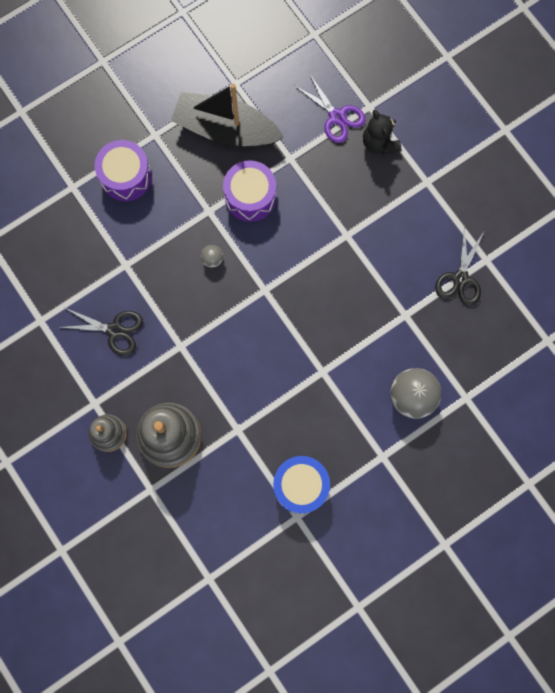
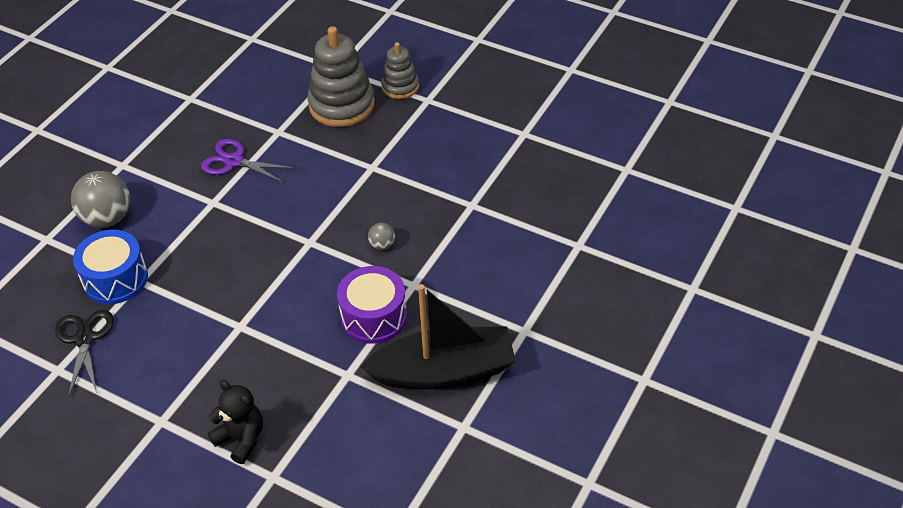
camera: 155 degrees right, 30 degrees down
black scissors [59,308,143,356] -> none
purple drum [95,140,152,201] -> none
blue drum [273,456,330,514] -> blue drum moved to [73,230,148,304]
purple scissors [294,73,366,143] -> purple scissors moved to [201,139,294,183]

